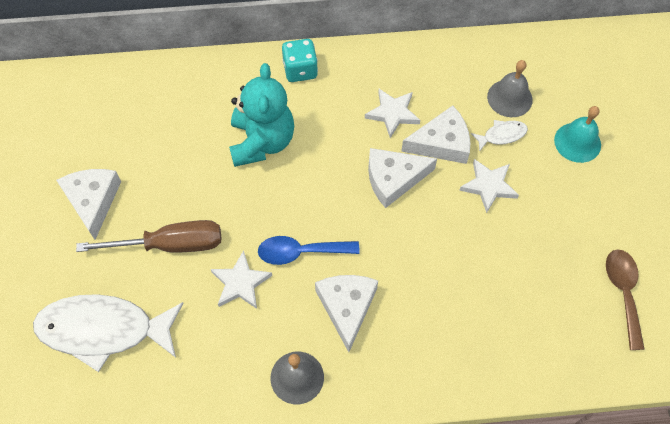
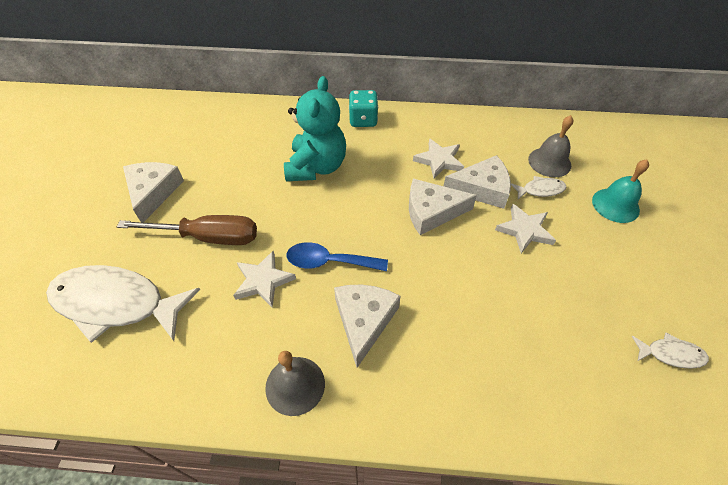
camera: 10 degrees right, 10 degrees down
brown spoon [606,249,644,350] -> white fish [632,333,709,369]

